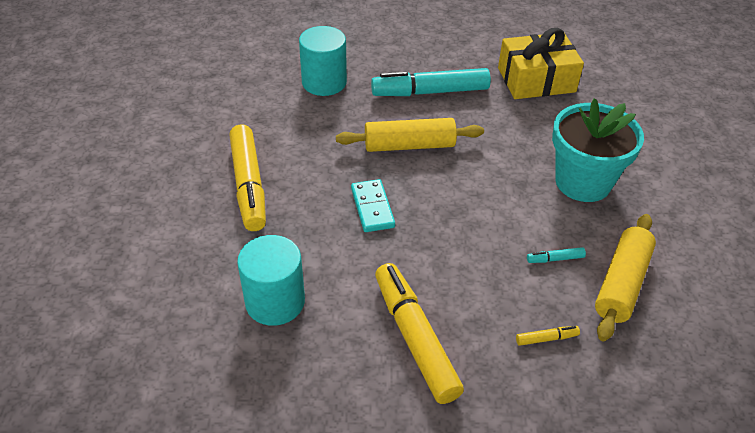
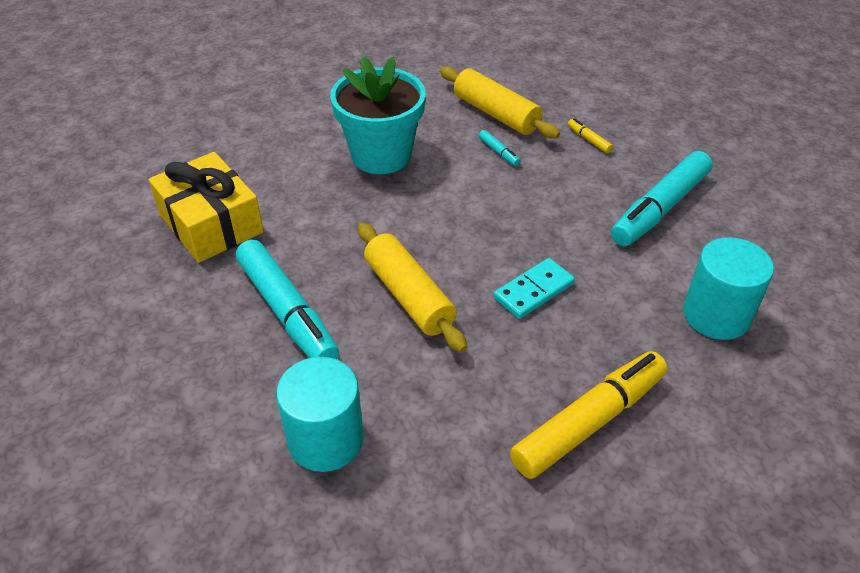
camera: 115 degrees left, 0 degrees up
yellow marker [375,263,464,404] -> turquoise marker [611,151,713,246]
yellow rolling pin [595,214,656,341] -> yellow rolling pin turned 45 degrees clockwise [440,67,560,139]

